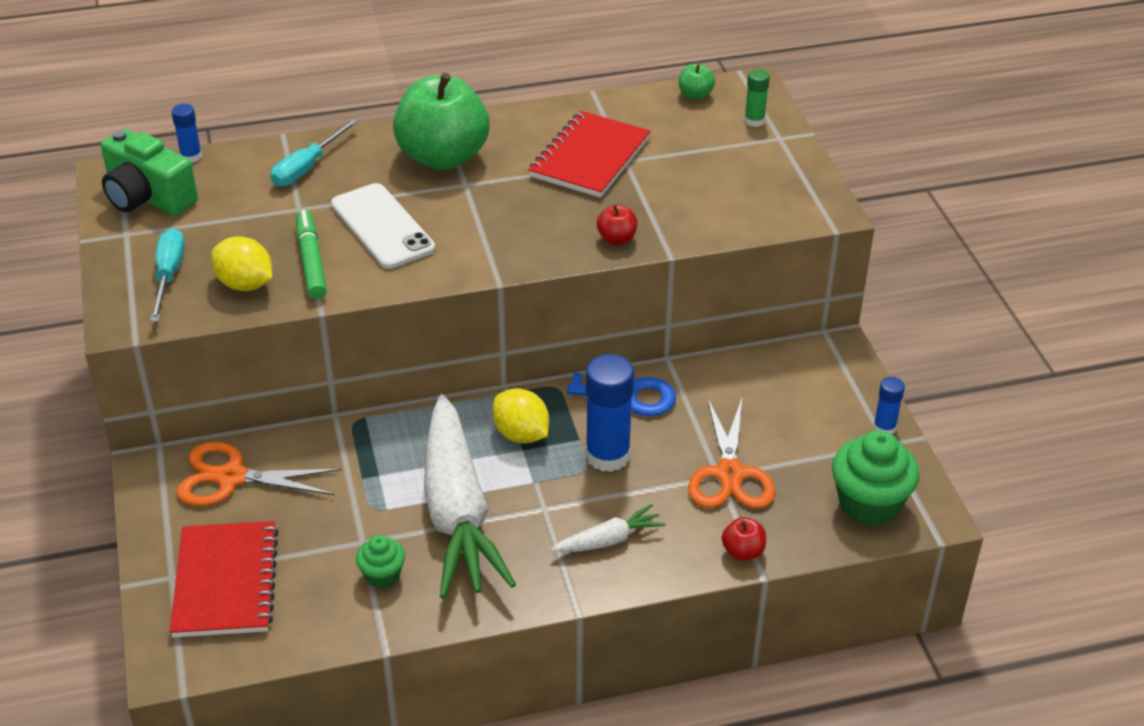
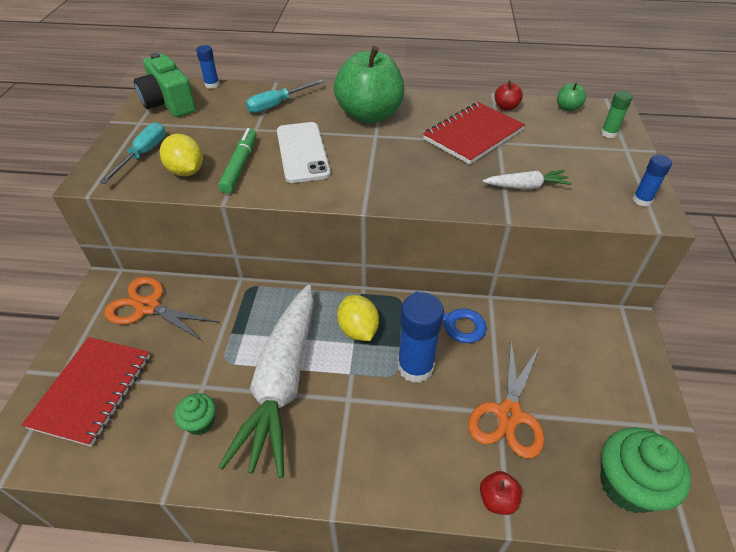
camera: 20 degrees right, 5 degrees up
white carrot [551,504,666,553] -> white carrot moved to [483,170,572,189]
red apple [597,204,638,245] -> red apple moved to [495,81,523,111]
blue glue stick [873,377,905,434] -> blue glue stick moved to [633,155,672,206]

